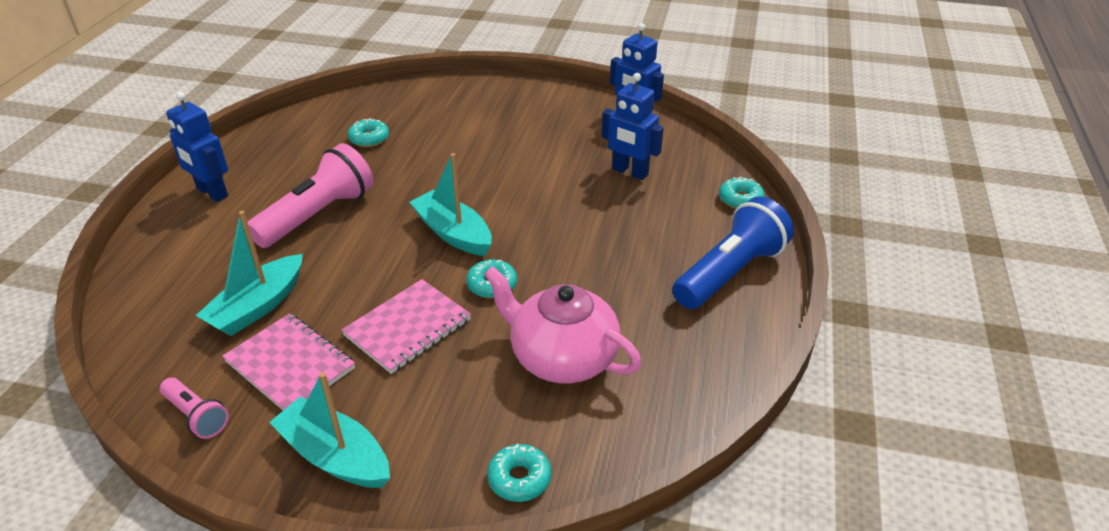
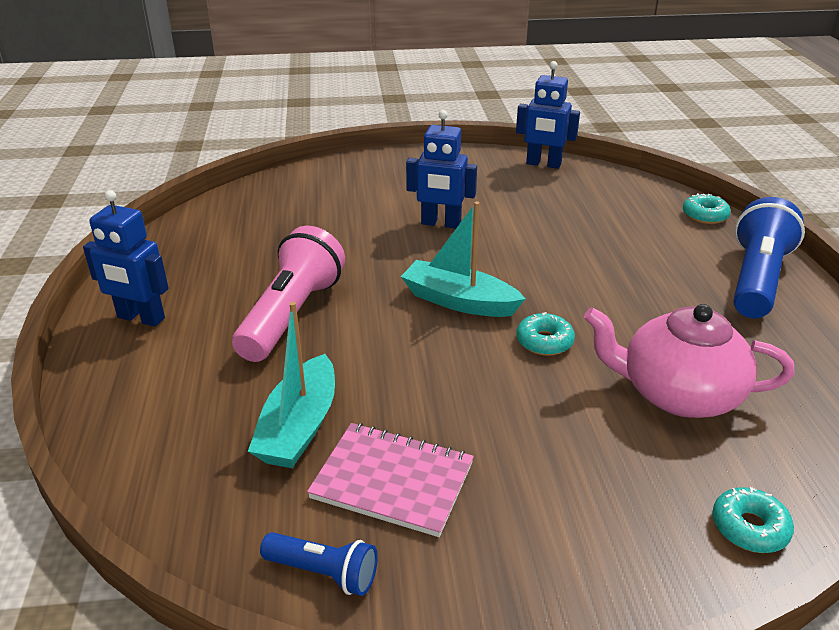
camera: 20 degrees left, 5 degrees down
pink flashlight [160,378,229,439] -> blue flashlight [260,532,378,596]
turquoise boat [269,372,390,488] -> none
pink notebook [341,279,471,374] -> none
turquoise donut [348,118,389,147] -> none
blue robot [602,73,664,180] -> blue robot moved to [406,110,477,228]

